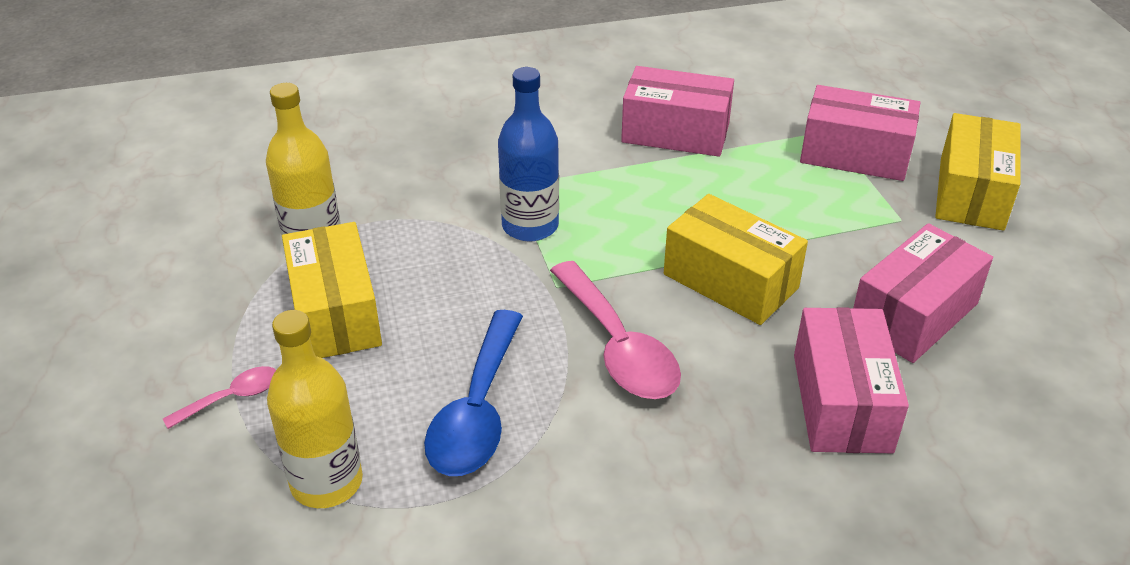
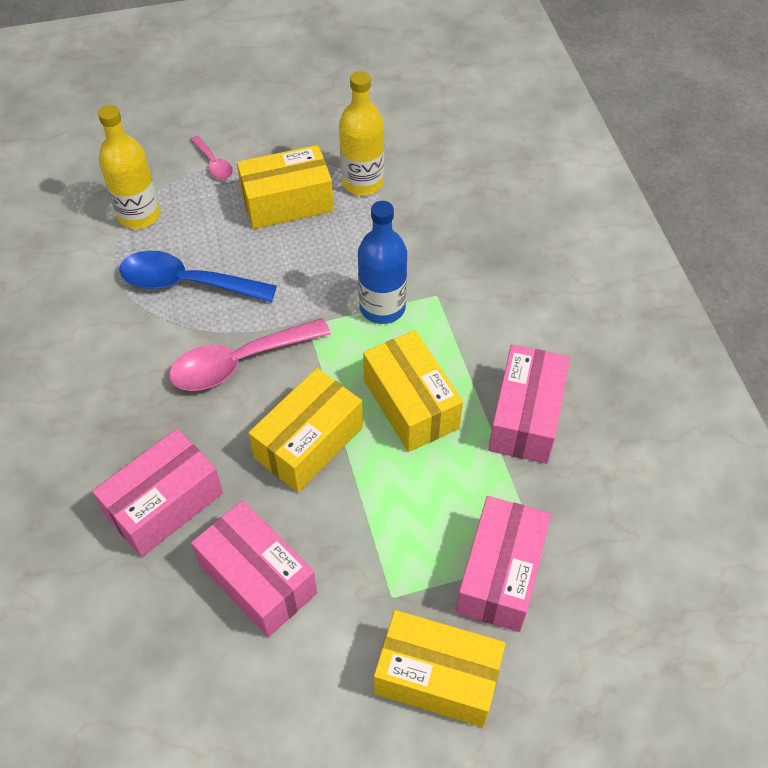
camera: 90 degrees right, 15 degrees up
pink box [794,307,909,453] -> pink box turned 45 degrees counterclockwise [92,429,223,557]
none -> yellow box [363,330,463,452]

